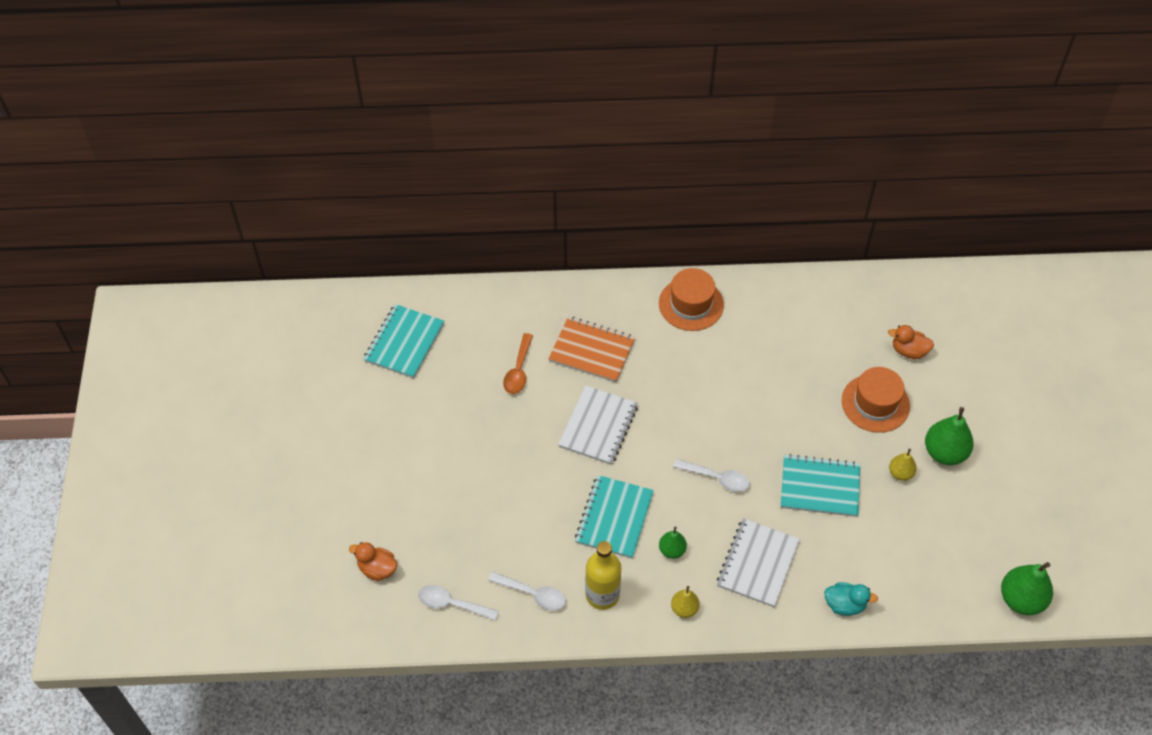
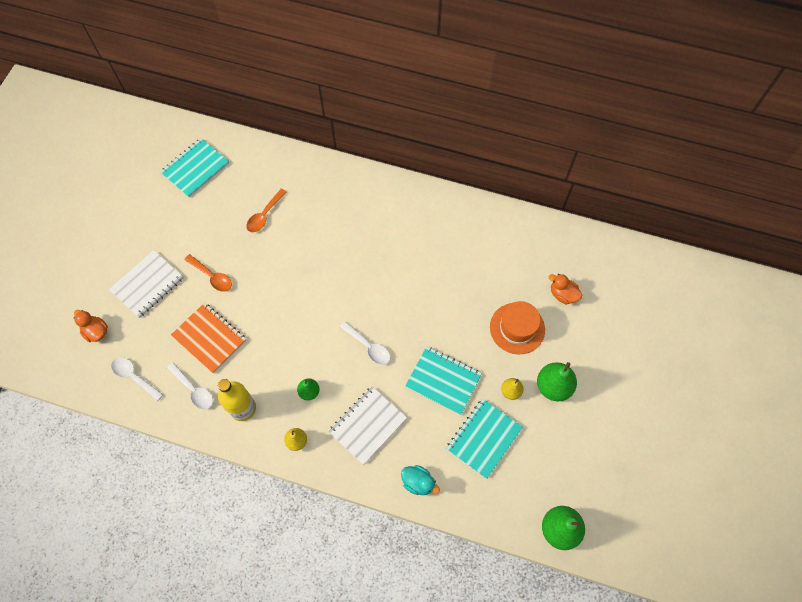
camera: 20 degrees right, 10 degrees up
orange notebook [548,316,635,382] -> orange notebook moved to [171,303,246,373]
white notebook [558,385,638,465] -> white notebook moved to [109,250,183,318]
turquoise notebook [575,475,654,558] -> turquoise notebook moved to [446,399,523,479]
orange hat [659,268,724,331] -> none
none -> orange spoon [184,254,232,292]

